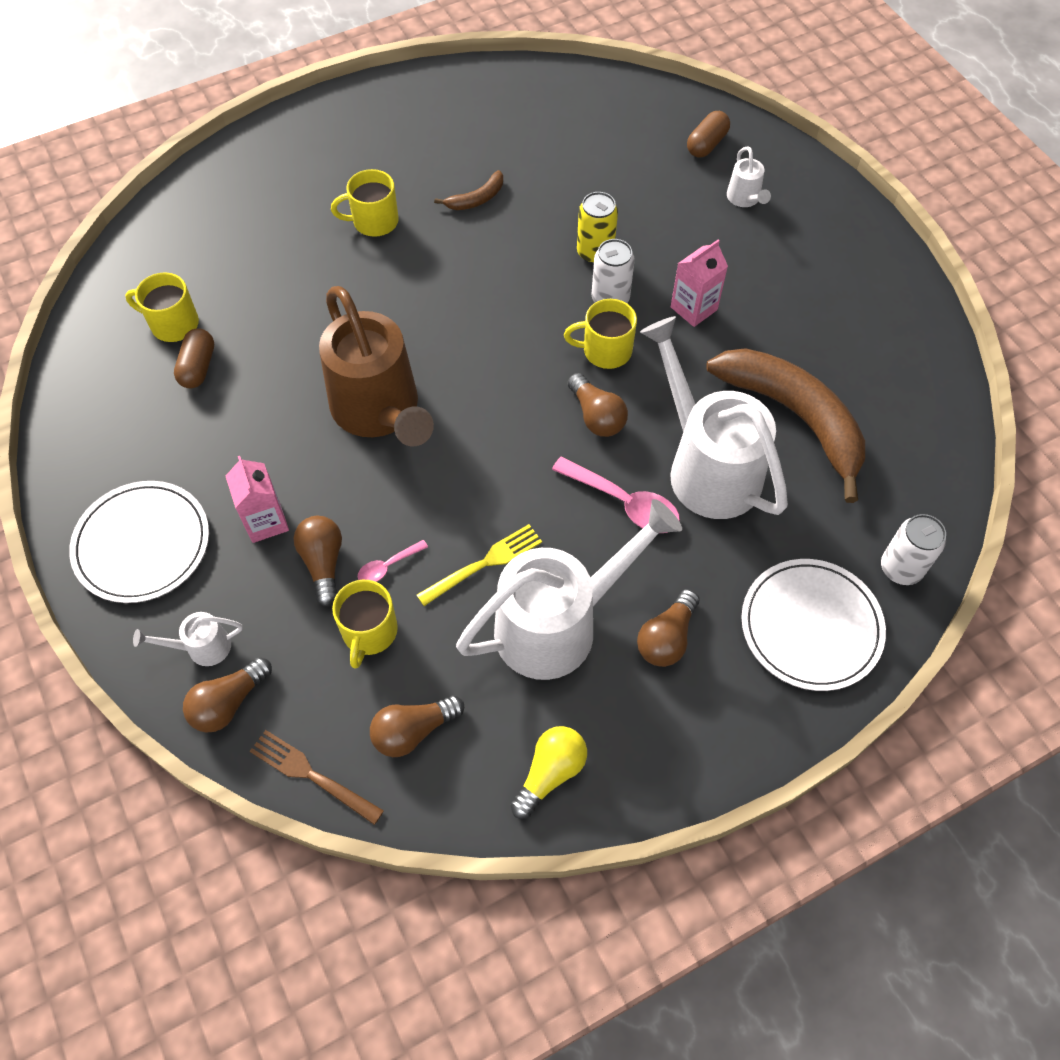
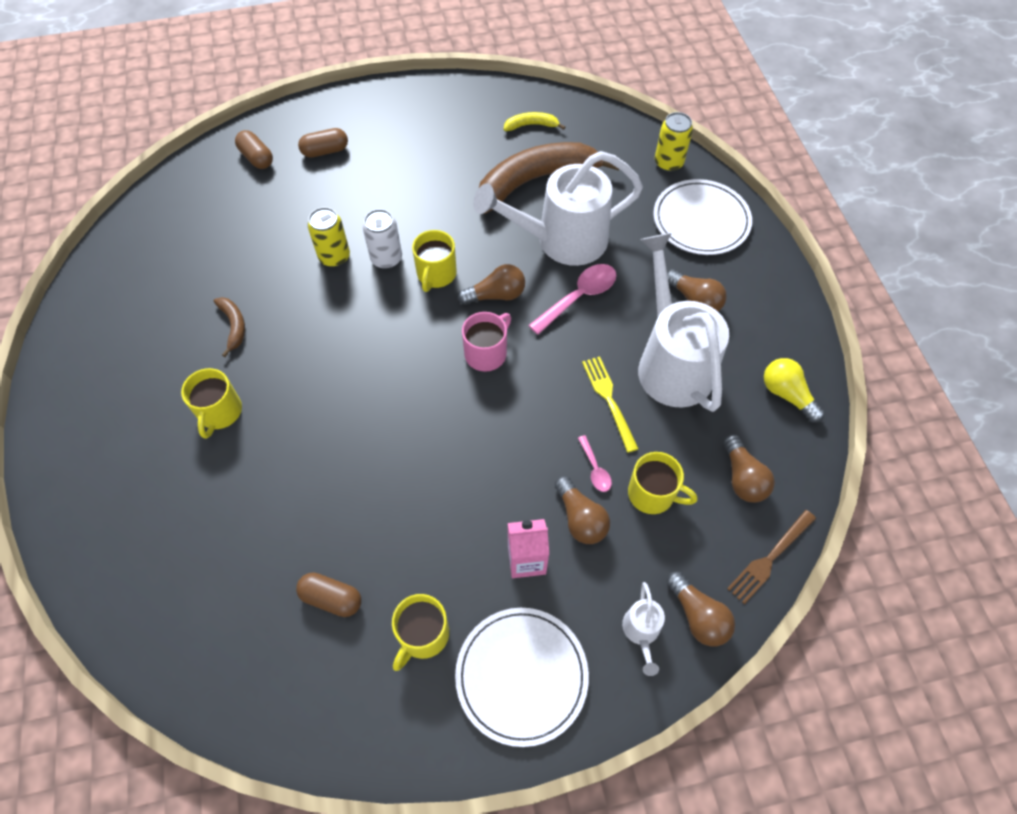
camera: 75 degrees left, 0 degrees up
yellow mug [125,272,199,342] -> yellow mug moved to [392,594,449,671]
brown light bulb [294,516,342,607] -> brown light bulb turned 120 degrees counterclockwise [554,476,610,544]
brown watering can [319,286,434,446] -> none
pink carton [671,240,728,327] -> none
white watering can [727,146,771,207] -> brown capsule [298,128,348,158]
white can [881,514,946,585] -> yellow can [655,112,693,172]
none -> pink mug [462,312,511,371]
none -> yellow banana [504,112,565,131]

